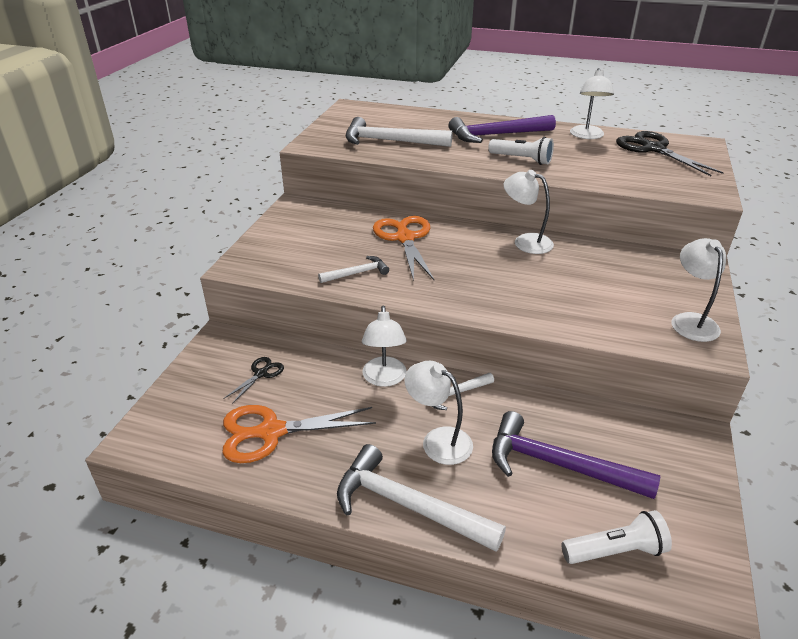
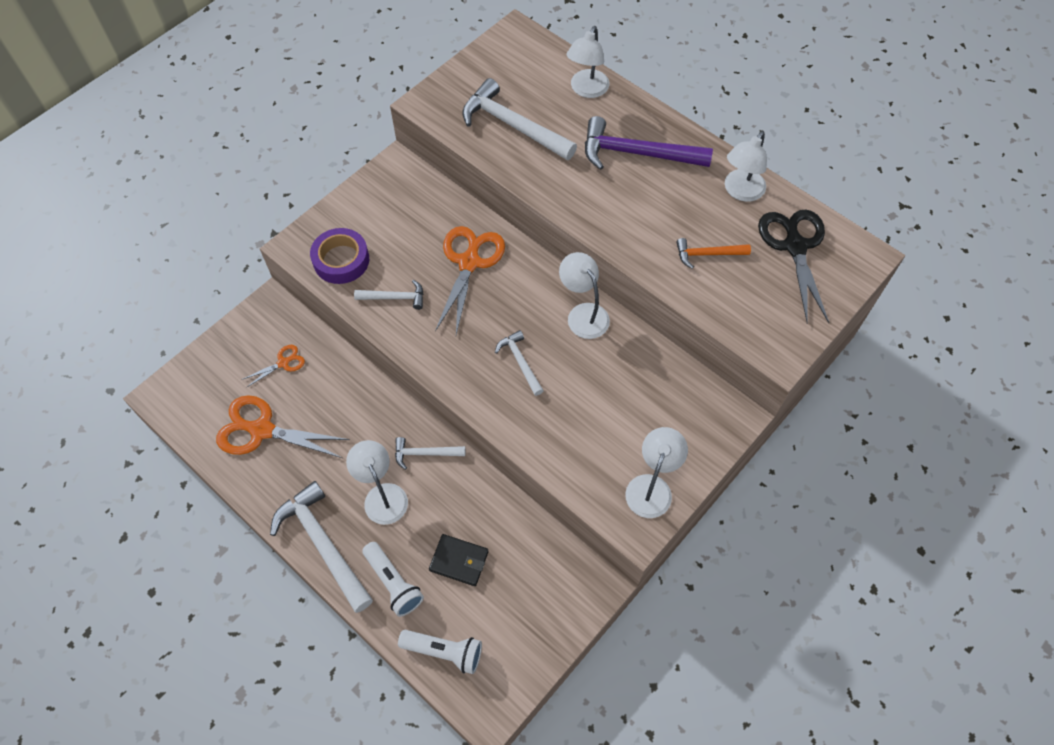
camera: 25 degrees right, 25 degrees up
black scissors [223,357,284,404] -> orange scissors [243,345,305,388]
white lamp [362,305,407,387] -> white lamp moved to [567,26,610,98]
white flashlight [488,137,554,165] -> white flashlight moved to [362,542,424,617]
purple hammer [492,411,660,499] -> black wallet [429,534,489,586]
none -> purple tape [310,228,369,284]
none -> white hammer [495,330,544,396]
none -> orange hammer [676,238,751,269]

